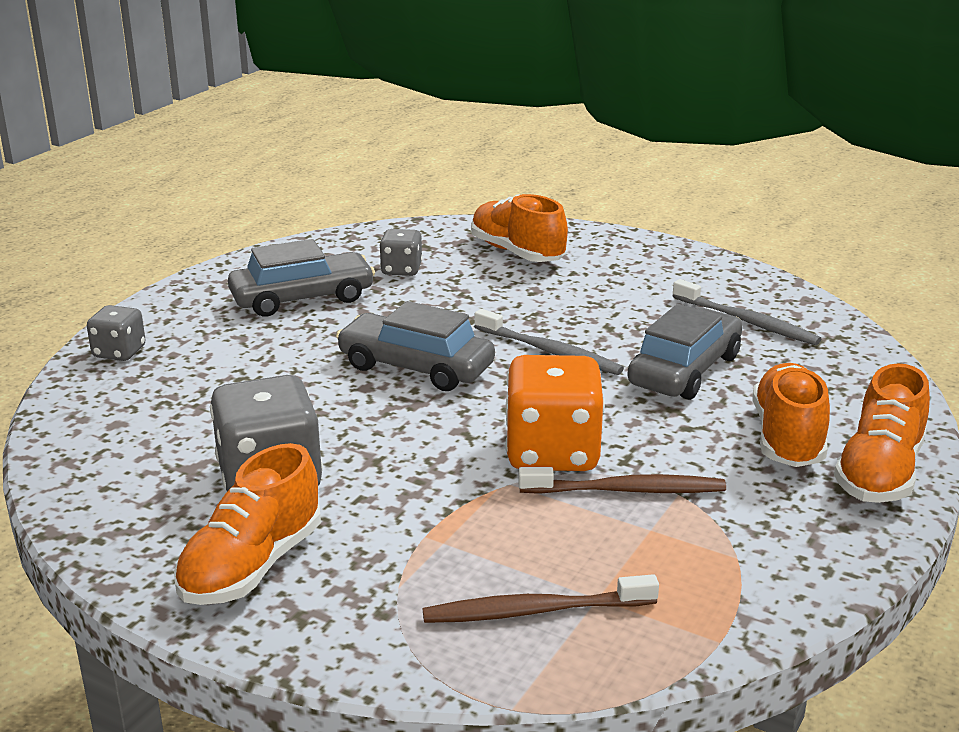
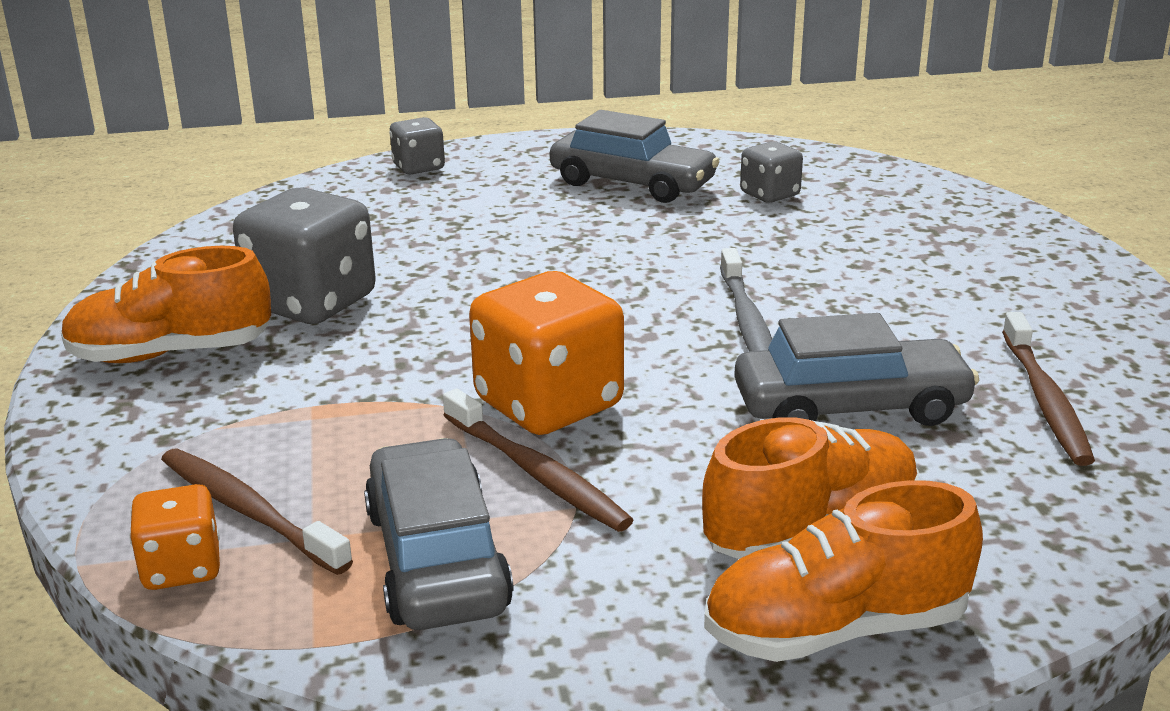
camera: 50 degrees right, 0 degrees up
grey car [336,301,495,391] -> grey car moved to [364,438,514,630]
orange shoe [471,194,568,262] -> none
grey toothbrush [672,279,821,345] -> brown toothbrush [1002,312,1095,466]
none -> orange dice [129,484,220,590]

